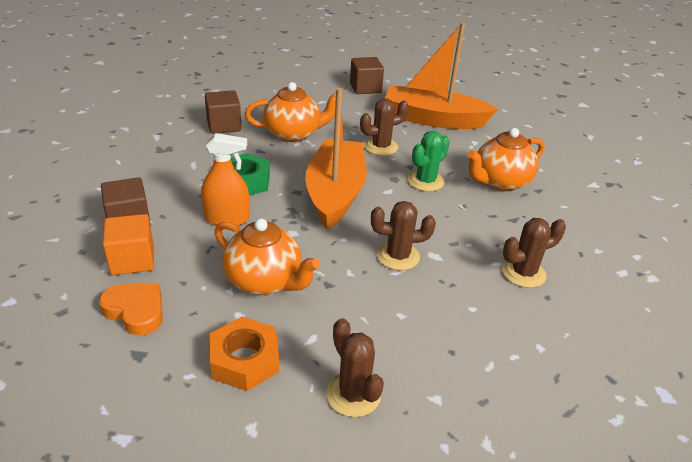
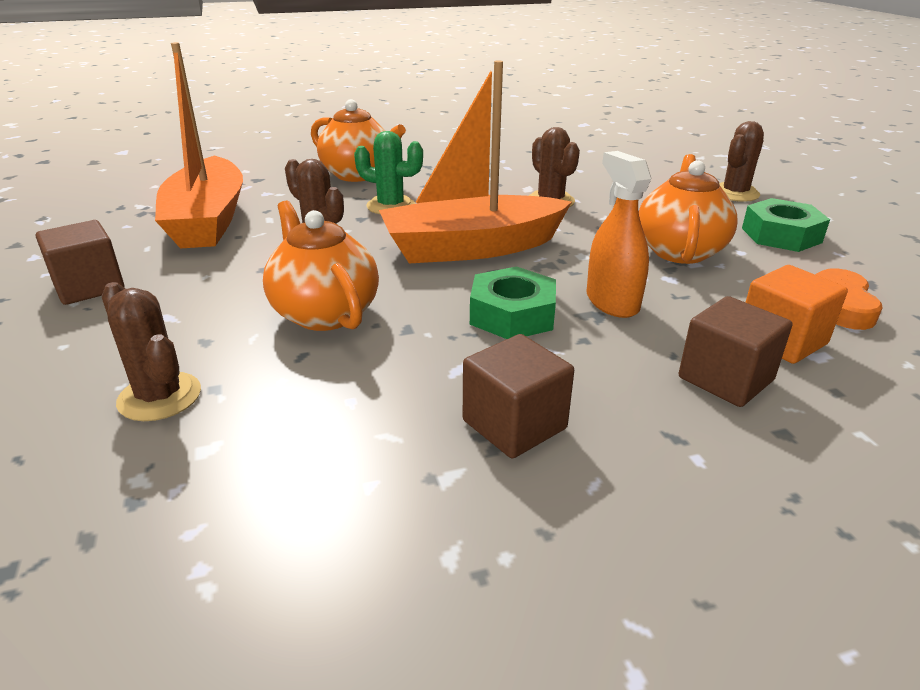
camera: 110 degrees left, 5 degrees down
brown cube [205,90,242,134] -> brown cube moved to [463,334,574,458]
orange nut [210,317,279,391] -> green nut [742,198,830,252]
brown cactus [502,218,566,288] -> brown cactus moved to [102,282,201,421]

